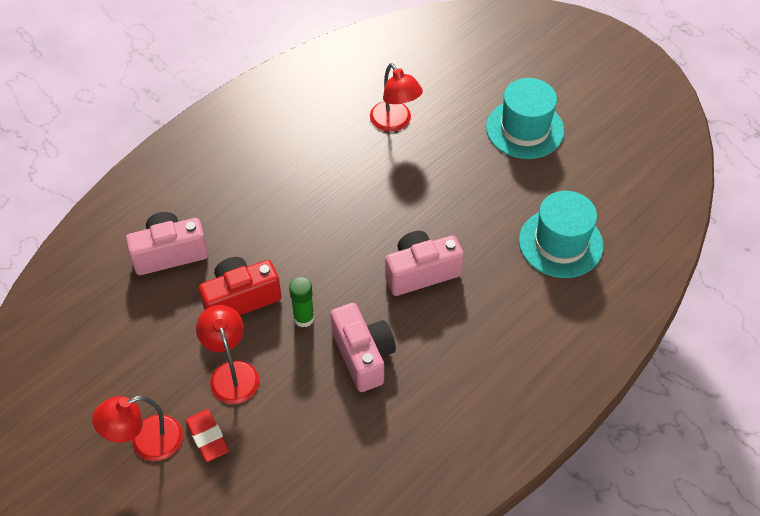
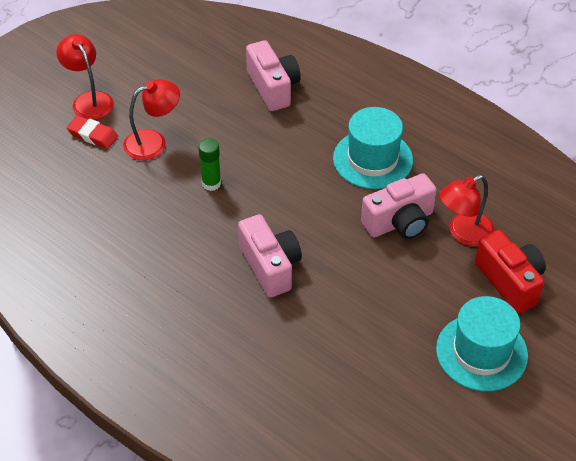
camera: 85 degrees right, 5 degrees down
red eraser [185,409,229,462] -> red eraser turned 60 degrees clockwise [67,115,118,149]
red camera [199,257,282,315] -> red camera moved to [475,230,546,313]
pink camera [330,303,396,392] -> pink camera moved to [361,173,437,239]
turquoise hat [519,191,604,278] -> turquoise hat moved to [333,107,413,189]

